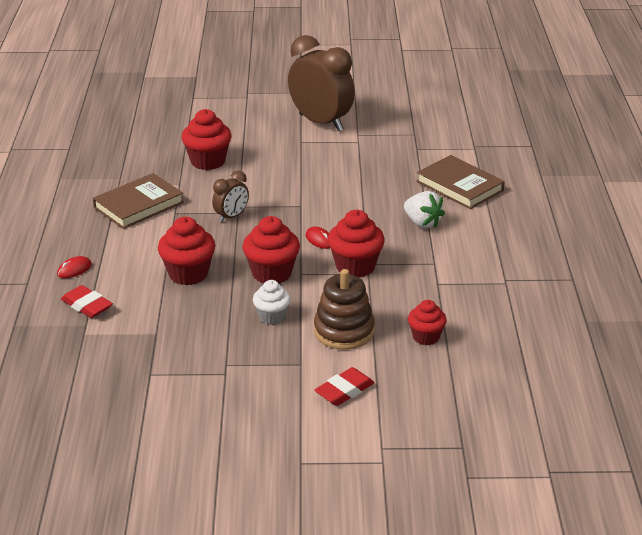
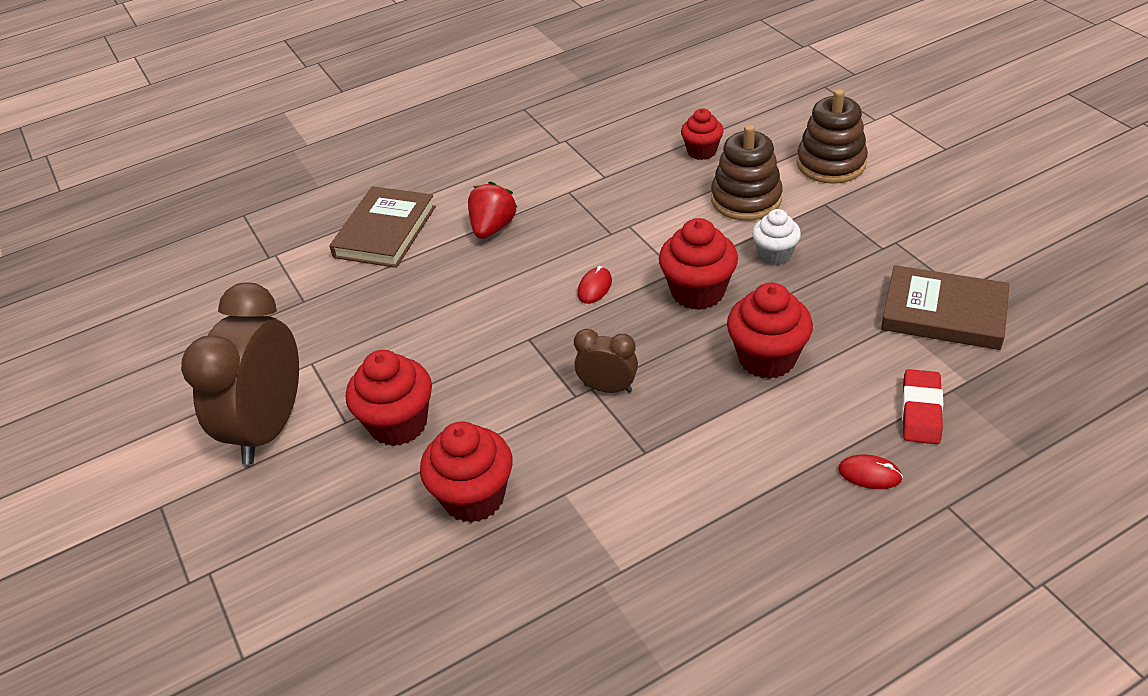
camera: 115 degrees left, 10 degrees up
brown book [93,173,184,229] -> brown book moved to [881,265,1010,350]
red eraser [315,367,375,406] -> brown stacking toy [797,89,868,184]
red cupcake [328,210,385,278] -> red cupcake moved to [346,350,432,446]
white strawberry [404,191,445,228] -> red strawberry [468,181,518,239]

